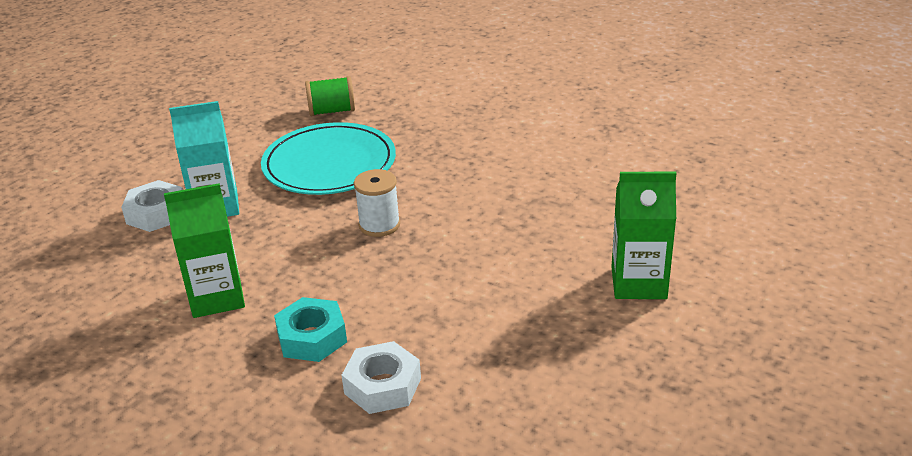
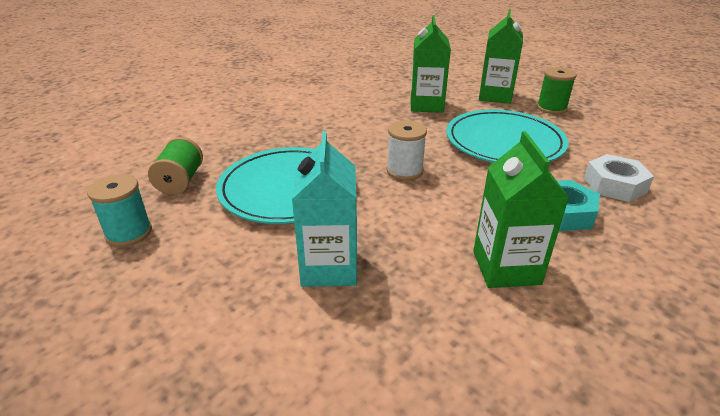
camera: 80 degrees left, 0 degrees up
white nut [121,180,183,232] -> none
none -> turquoise spool [87,174,152,247]
none -> green carton [411,15,451,113]
none -> turquoise plate [446,110,569,163]
none -> green spool [537,67,577,114]

